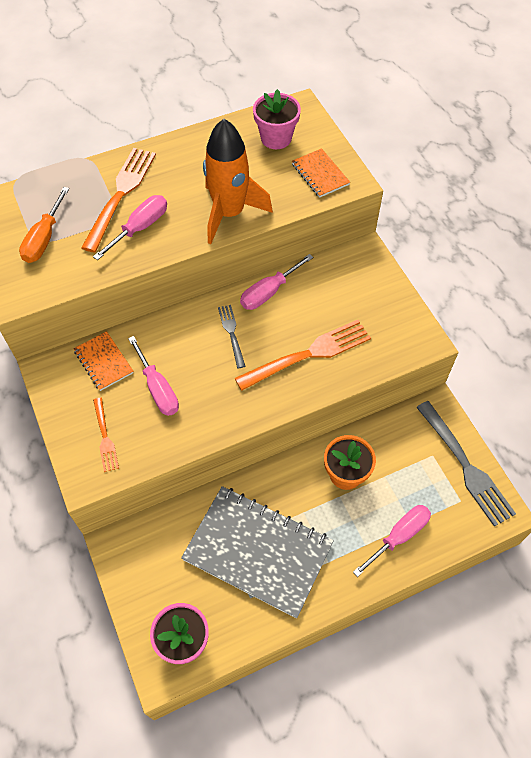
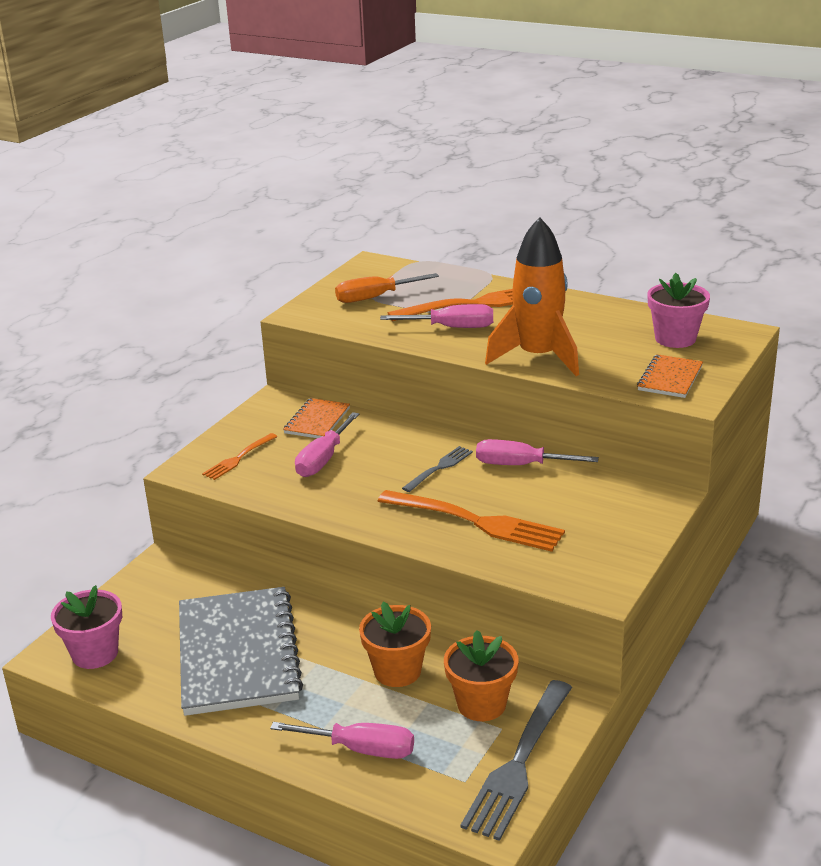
camera: 55 degrees right, 30 degrees down
none -> orange flower pot [444,630,518,721]

